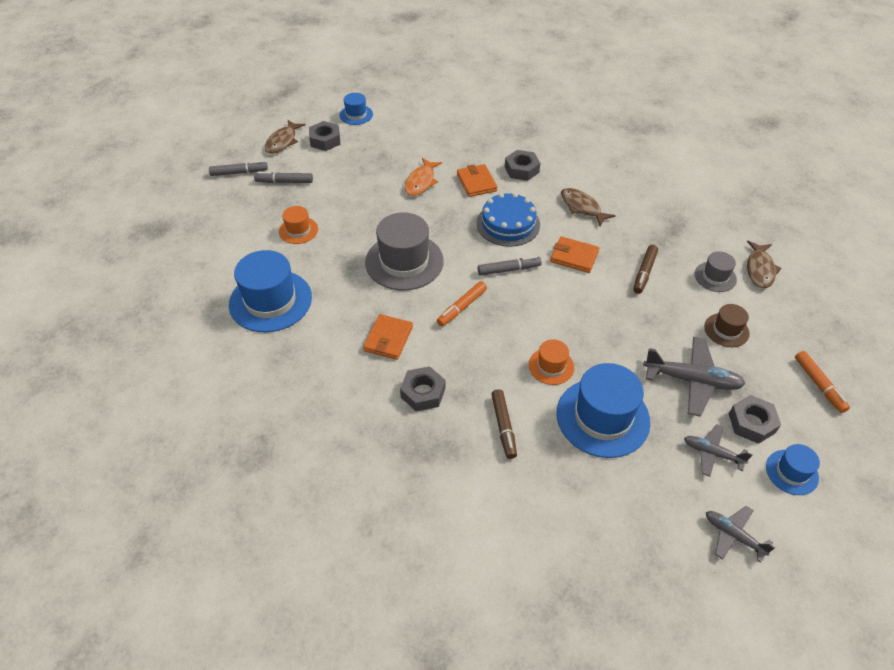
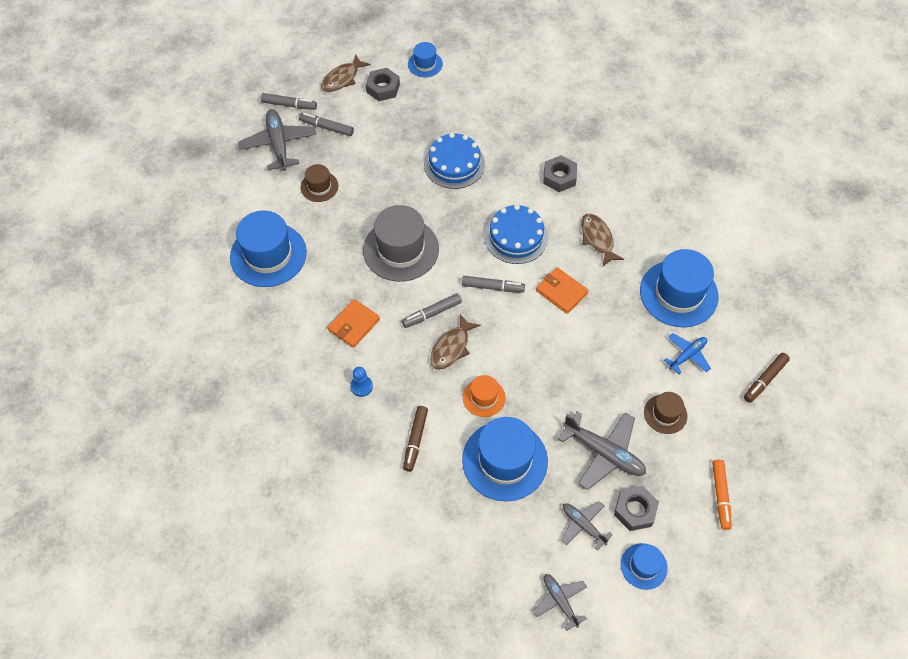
camera: 20 degrees right, 10 degrees up
orange hat [279,206,318,244] -> brown hat [301,164,338,202]
grey nut [400,366,445,412] -> blue pawn [350,367,373,397]
orange fish [405,158,442,196] -> blue cake [424,133,485,189]
orange marker [437,281,487,326] -> grey marker [402,293,462,328]
orange wallet [457,164,497,197] -> none
brown marker [633,245,658,294] -> brown marker moved to [744,353,790,403]
grey hat [694,251,737,292] -> blue plane [664,333,711,374]
brown fish [747,241,781,288] -> brown fish moved to [430,314,481,370]
none -> grey plane [238,109,316,171]
none -> blue hat [640,249,719,327]

